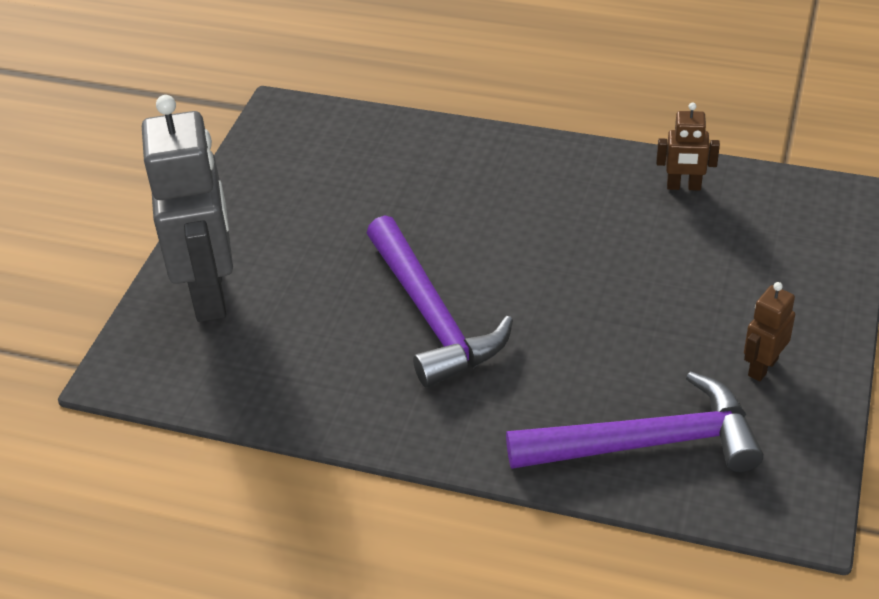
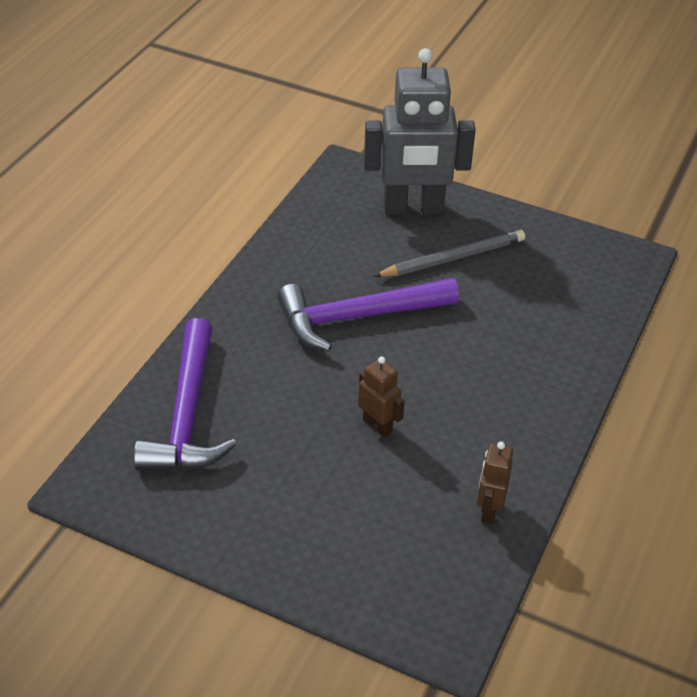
camera: 95 degrees right, 0 degrees up
brown robot [744,282,795,381] -> brown robot moved to [358,356,405,437]
none -> grey pencil [374,230,525,277]

